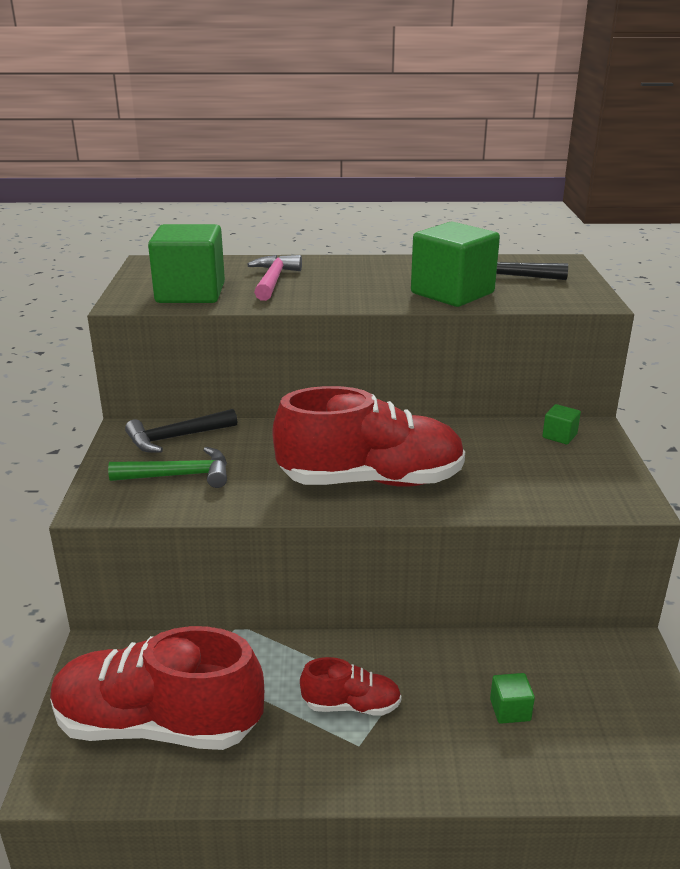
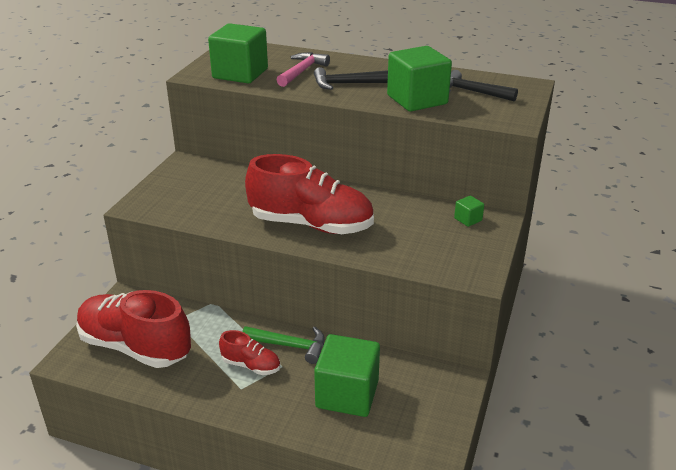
camera: 20 degrees right, 5 degrees up
green hammer [108,447,227,488] -> green hammer moved to [242,326,325,364]
black hammer [125,409,237,453] -> black hammer moved to [314,67,388,90]
green cube [490,673,535,724] -> green cube [314,334,380,417], size x2.34

